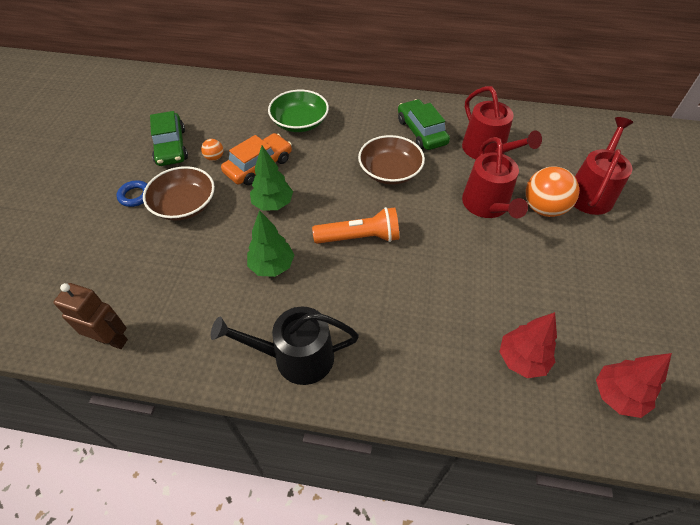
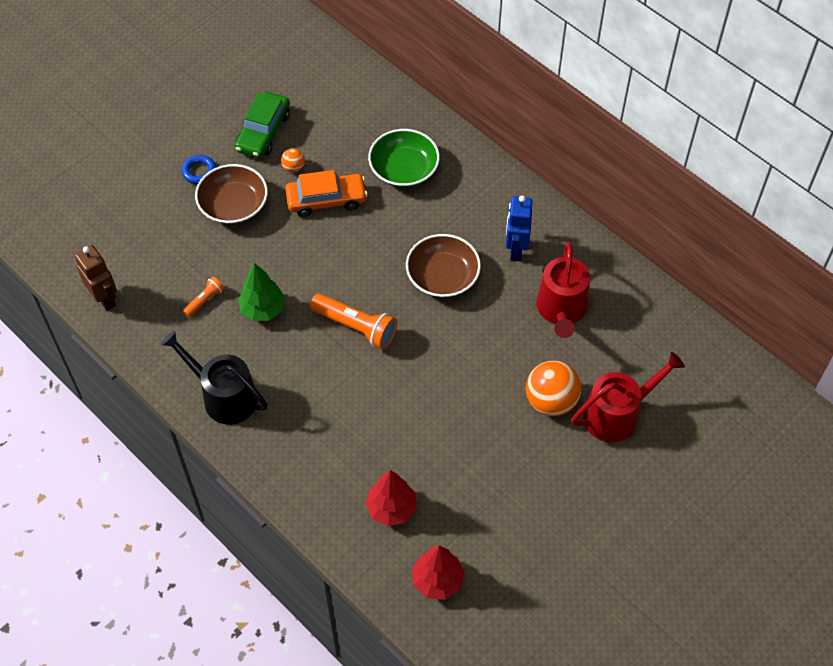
camera: 35 degrees right, 5 degrees up
green tree [250,146,293,211] -> none
green car [398,99,450,150] -> blue robot [506,195,532,261]
red watering can [462,137,528,218] -> none
none -> orange flashlight [183,276,225,317]

